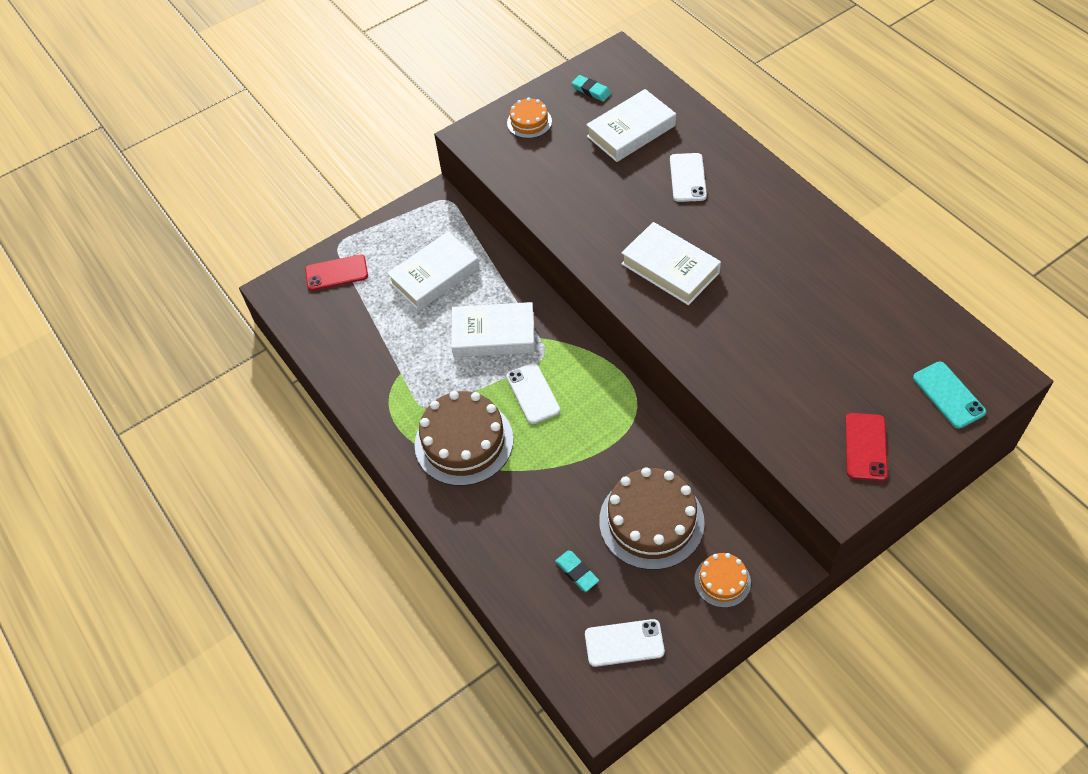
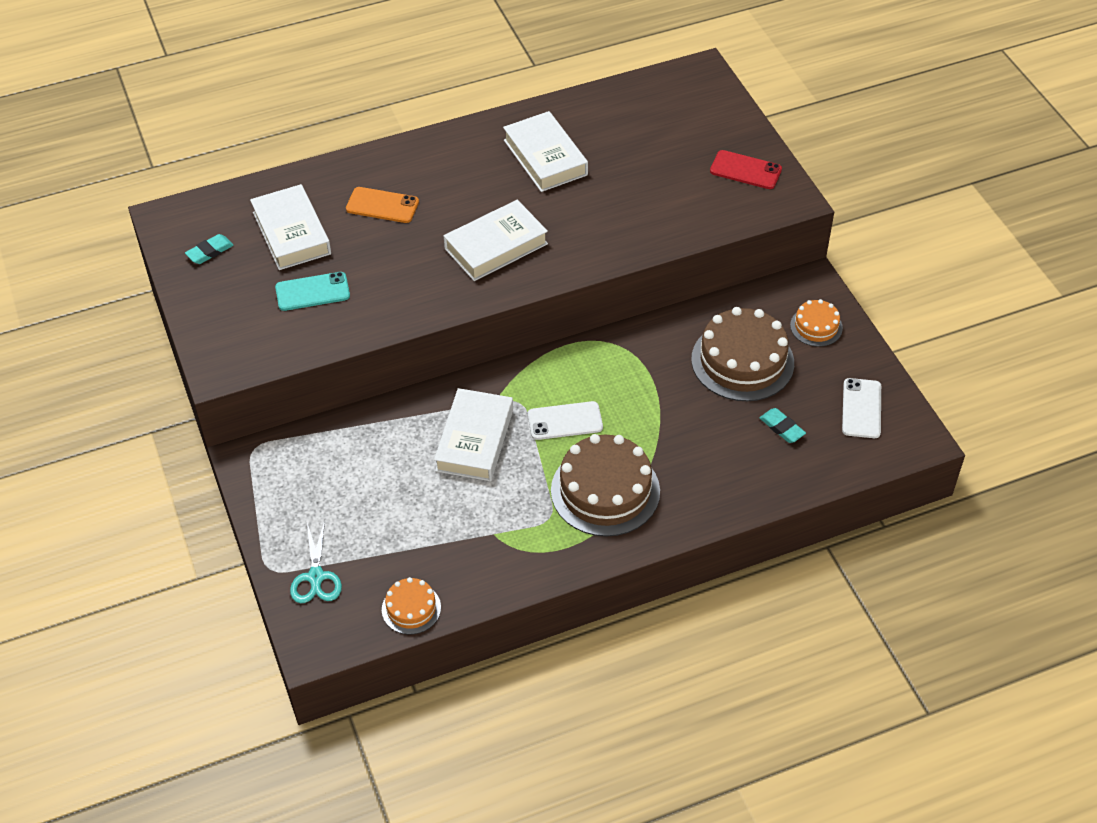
camera: 80 degrees left, 5 degrees down
red phone [305,255,368,291] -> turquoise scissors [290,520,342,603]
white book [387,232,479,311] -> white book moved to [503,111,588,192]
orange cake [507,97,552,138] -> orange cake moved to [382,577,441,634]
turquoise eraser [555,550,599,592] -> turquoise eraser turned 75 degrees clockwise [759,408,806,443]
white phone [670,153,707,202] -> orange phone [346,187,419,223]
turquoise phone [913,362,986,429] -> turquoise phone moved to [275,272,350,311]

